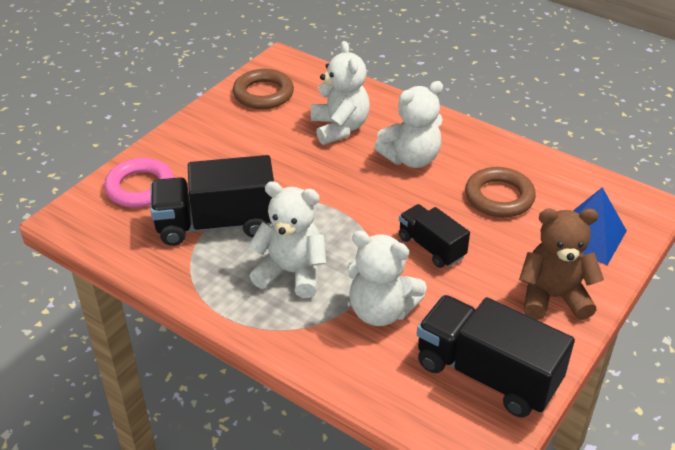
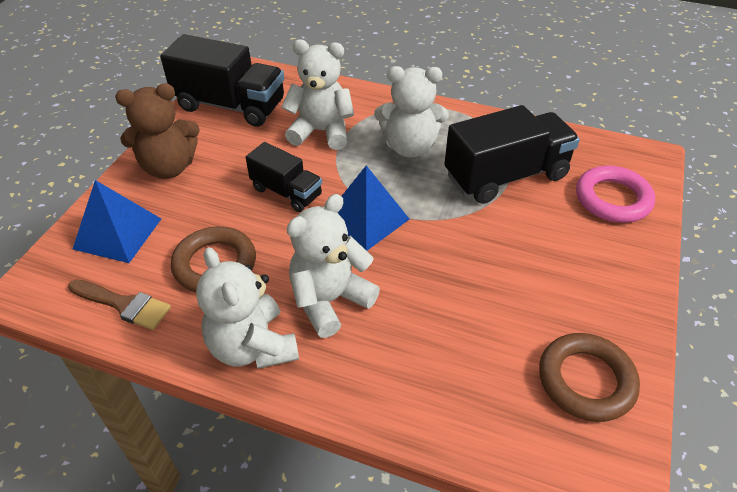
camera: 165 degrees right, 5 degrees up
white teddy bear [311,41,370,145] -> white teddy bear moved to [196,247,299,369]
none -> brown brush [68,279,171,330]
none -> blue pyramid [338,165,409,251]

